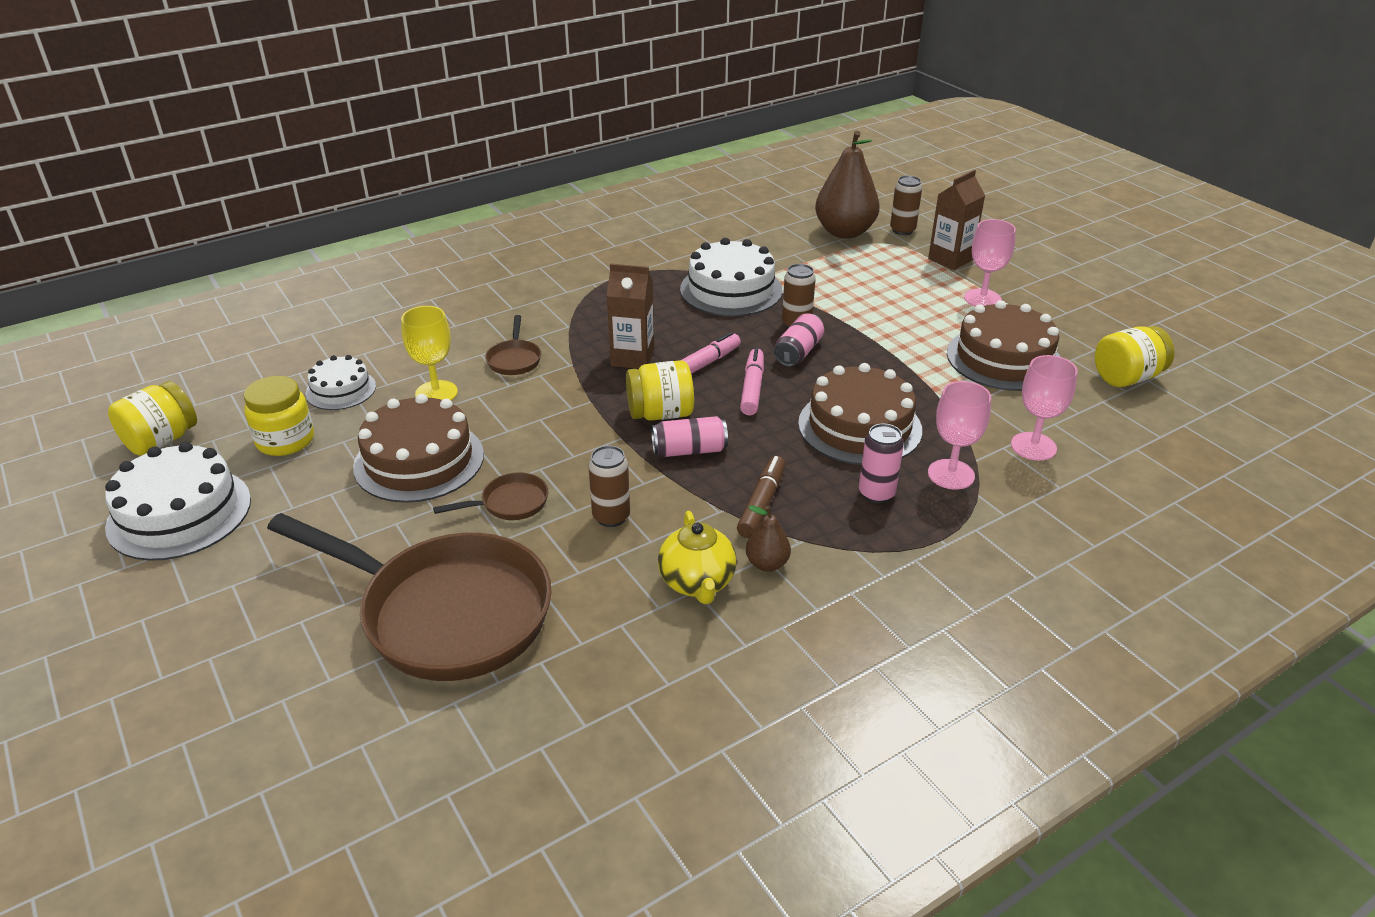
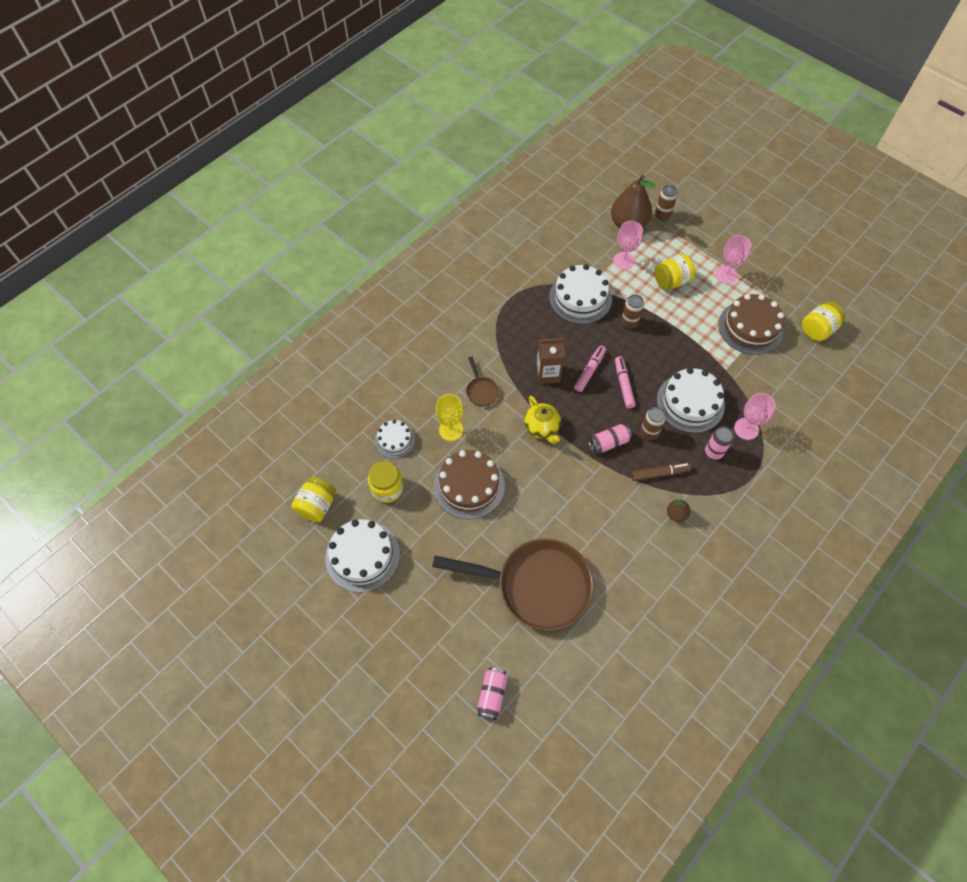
camera: 15 degrees left, 25 degrees up
brown pan [433,472,548,520] -> none
brown can [588,446,630,527] -> brown can moved to [640,407,666,440]
yellow jar [626,360,694,421] -> yellow jar moved to [654,254,695,290]
yellow teapot [658,511,737,604] -> yellow teapot moved to [524,396,561,444]
brown marker [737,456,785,538] -> brown marker turned 75 degrees clockwise [631,462,691,481]
pink can [774,313,824,367] -> pink can moved to [477,667,508,720]
brown cake [798,363,922,465] -> white cake [657,368,725,433]
brown carton [928,170,985,270] -> none
pink goblet [1011,355,1078,461] -> pink goblet moved to [613,221,643,270]

